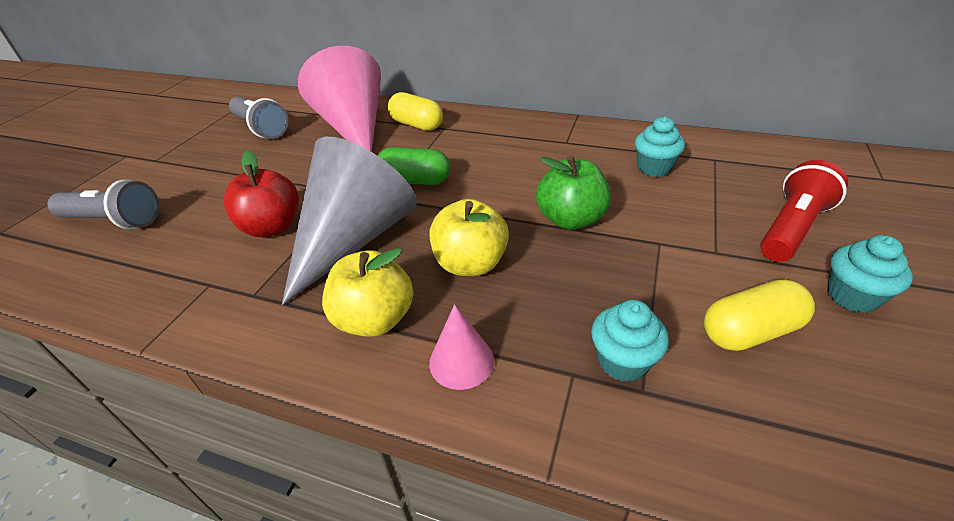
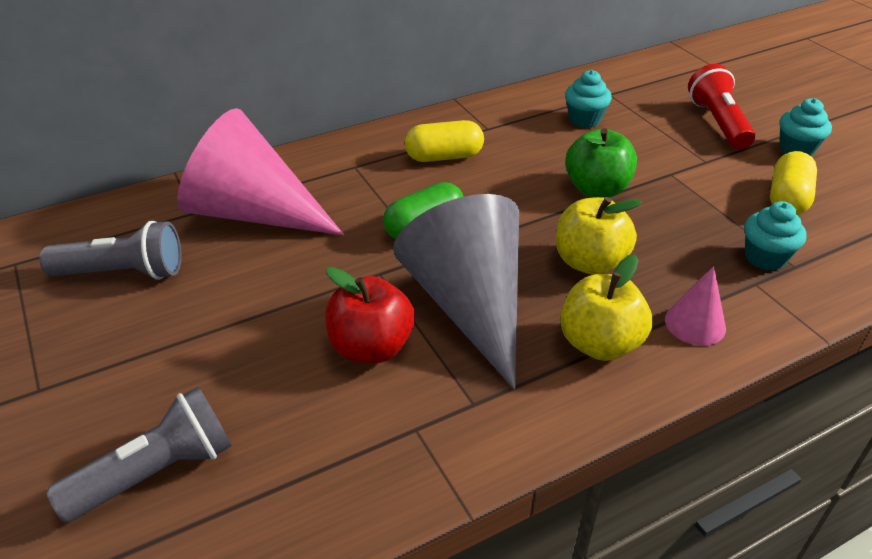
camera: 50 degrees left, 0 degrees up
yellow capsule [388,92,443,131] -> yellow capsule moved to [405,120,484,162]

